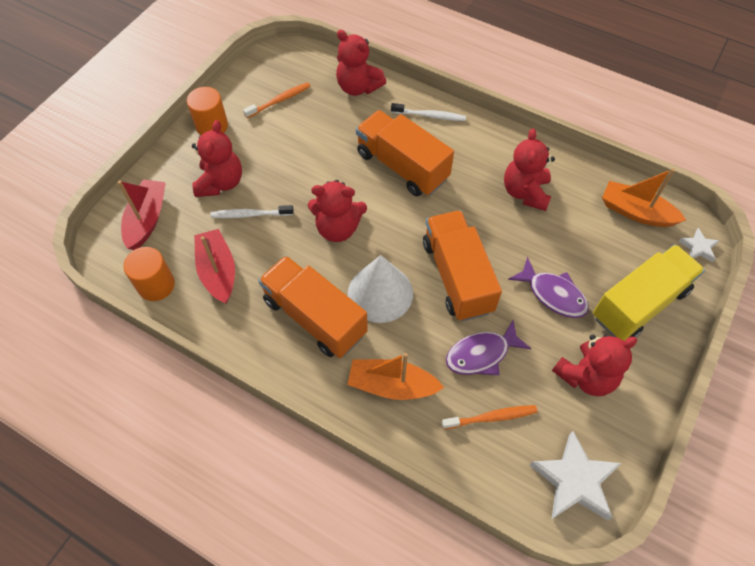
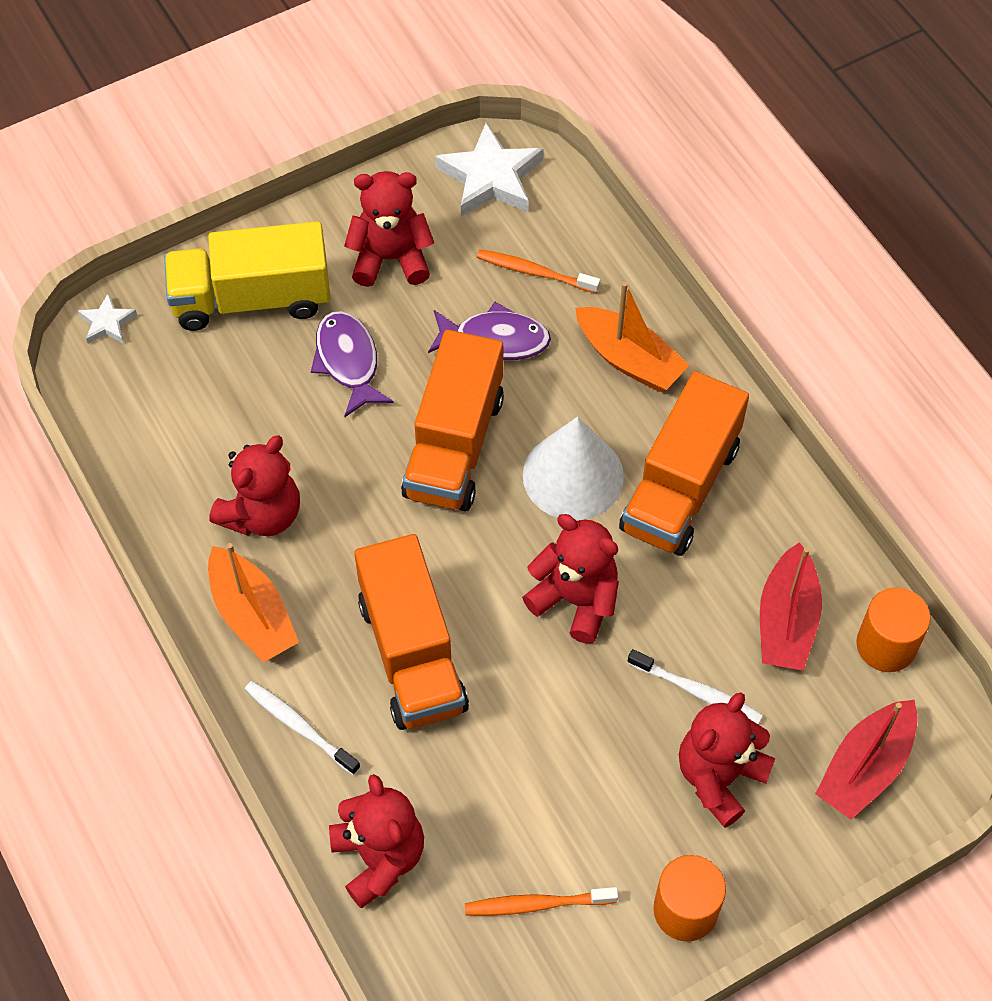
camera: 150 degrees left, 0 degrees up
orange truck [258,256,368,358] -> orange truck turned 45 degrees clockwise [619,371,749,556]
orange boat [602,168,686,227] -> orange boat moved to [208,543,299,663]

